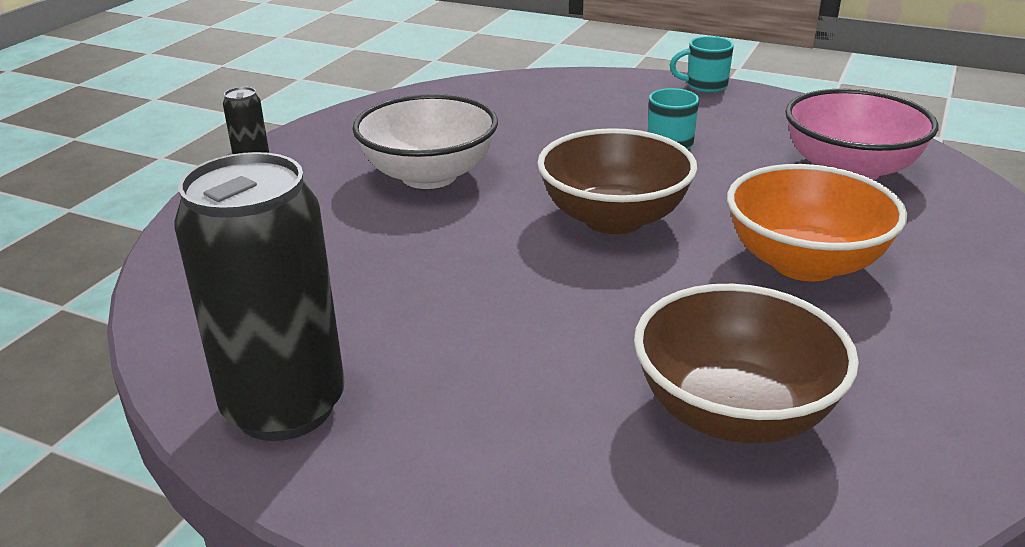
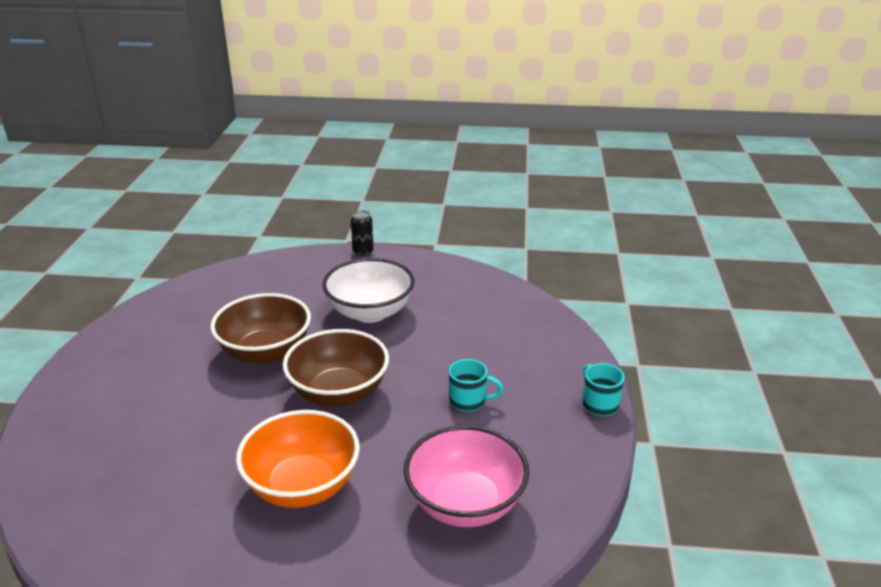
camera: 70 degrees right, 0 degrees up
black can [174,152,345,441] -> none
brown bowl [634,284,859,443] -> brown bowl moved to [210,293,311,364]

